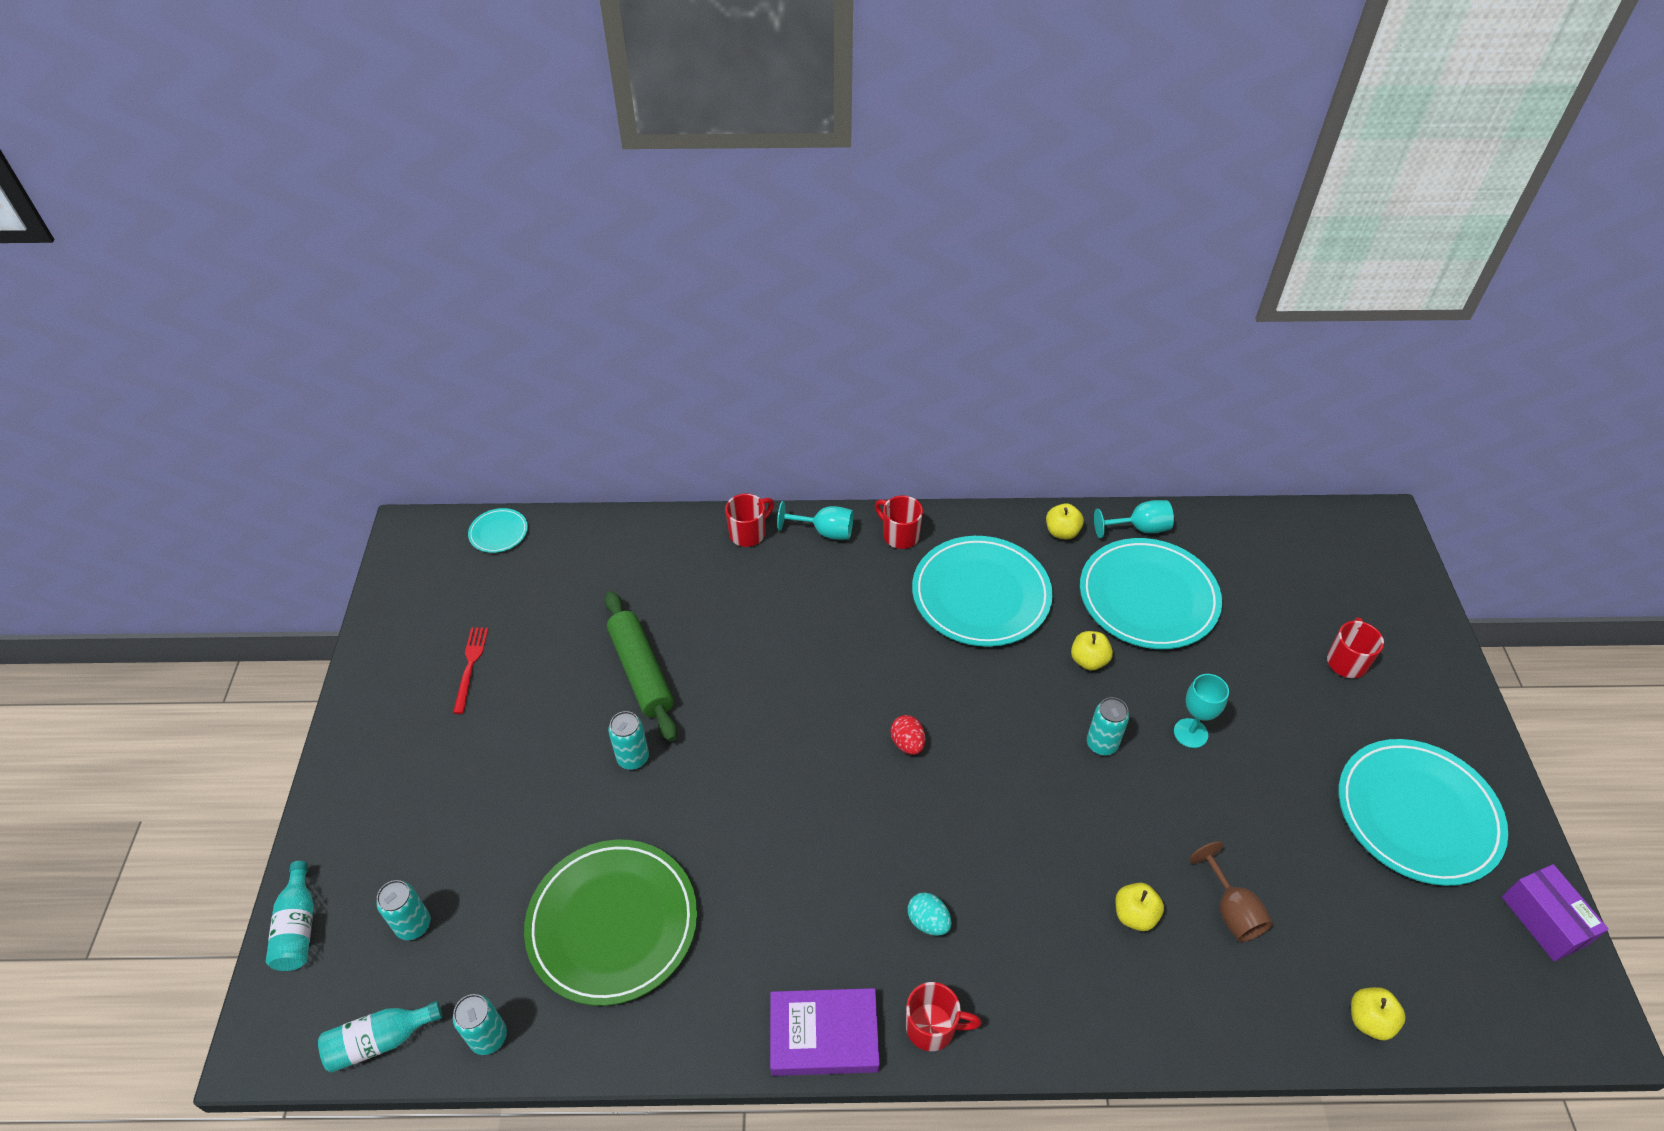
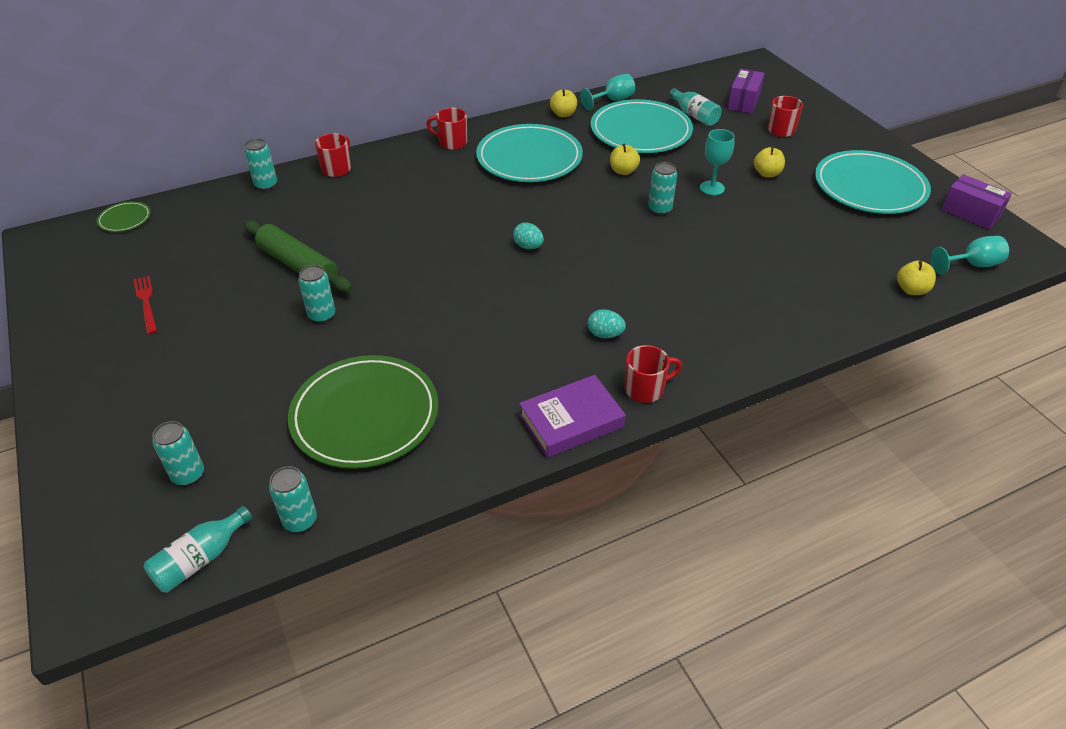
camera: 25 degrees left, 5 degrees down
turquoise bottle [266,861,314,971] -> turquoise bottle moved to [669,88,721,126]
turquoise plate [468,508,528,553] -> green plate [97,201,151,232]
turquoise goblet [777,501,853,540] -> turquoise goblet moved to [931,236,1009,274]
red egg [891,715,925,755] -> turquoise egg [513,222,544,249]
yellow apple [1115,883,1164,931] -> yellow apple moved to [754,146,785,177]
brown goblet [1189,841,1273,942] -> none
none -> turquoise can [244,139,277,190]
none -> purple box [728,69,765,114]

